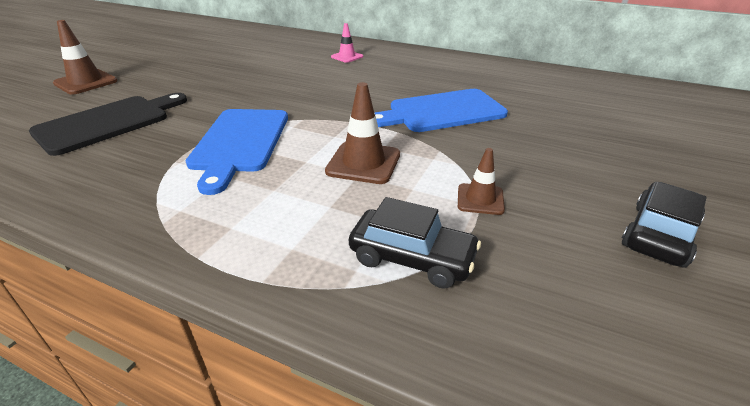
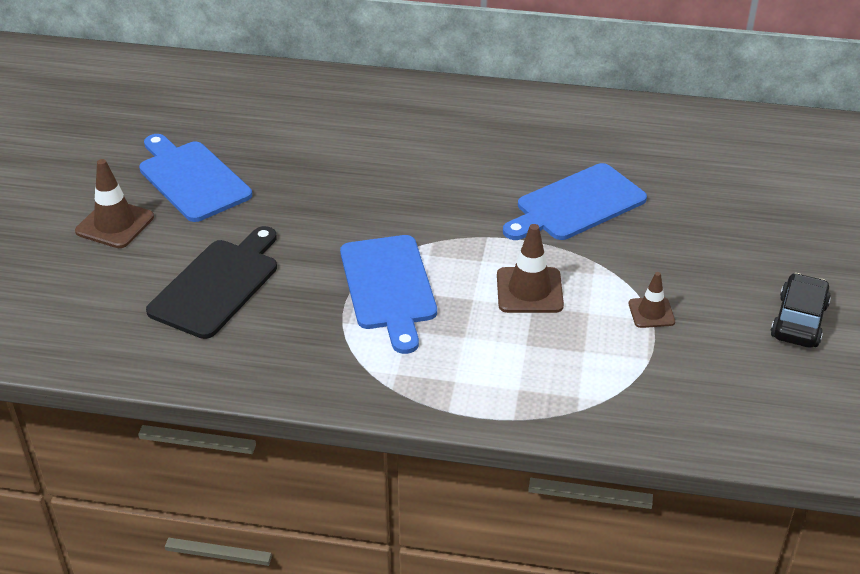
camera: 15 degrees left, 5 degrees up
pink traffic cone [331,23,363,63] -> none
black car [349,197,481,289] -> none
none -> blue cutting board [139,134,252,222]

